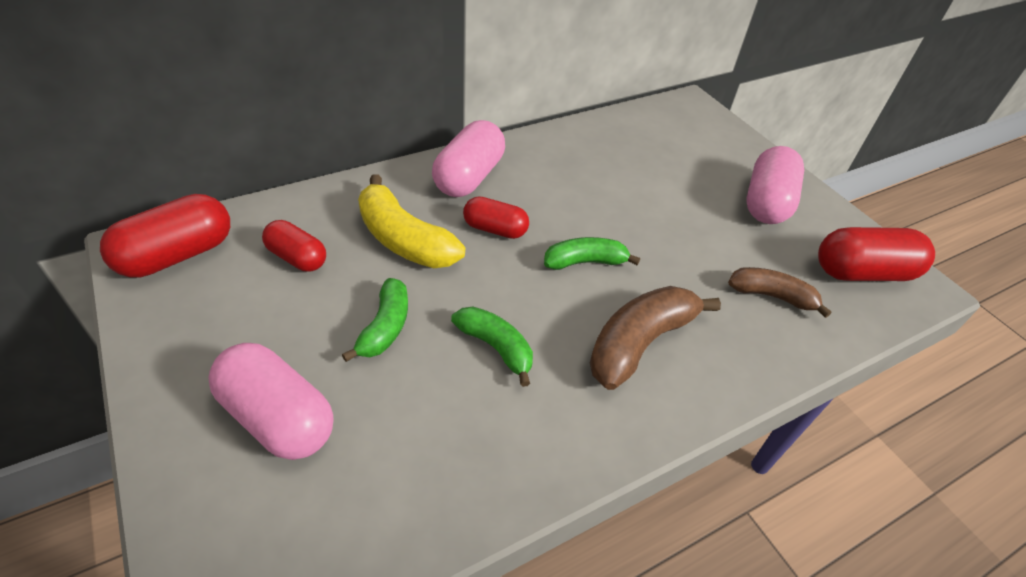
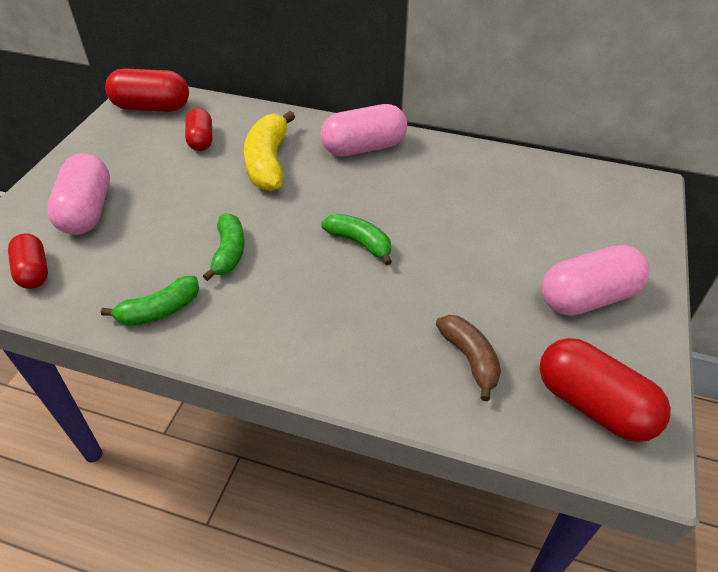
camera: 50 degrees right, 0 degrees up
green banana [342,278,408,362] -> green banana moved to [101,276,199,326]
red capsule [463,196,529,239] -> red capsule moved to [8,233,48,289]
brown banana [590,286,721,390] -> none

